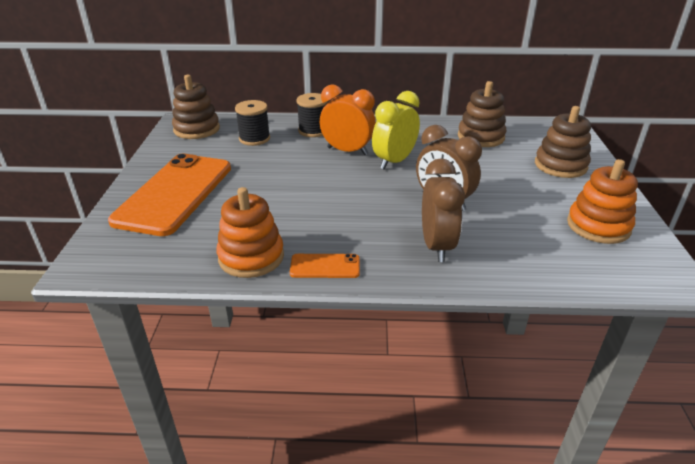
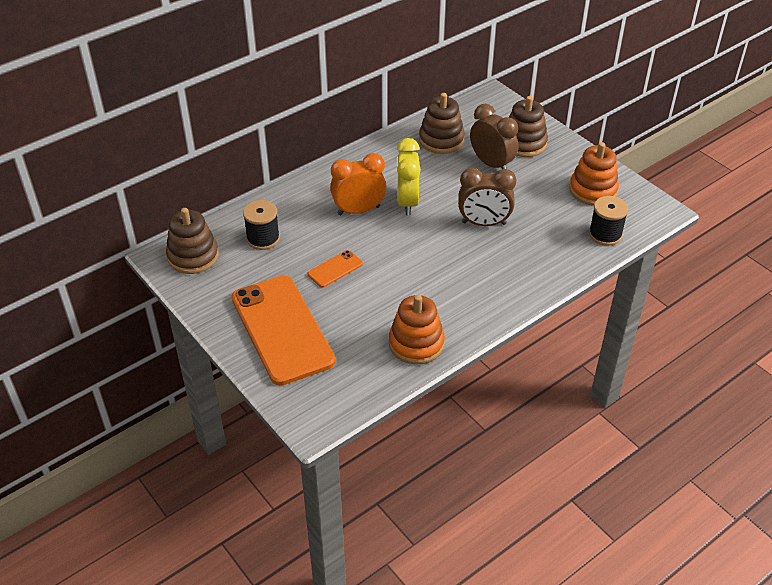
camera: 40 degrees left, 10 degrees up
orange phone [290,254,360,278] -> orange phone moved to [308,250,363,288]
black spool [296,93,328,137] -> black spool moved to [589,196,629,246]
brown clock [422,158,465,262] -> brown clock moved to [470,104,518,169]

